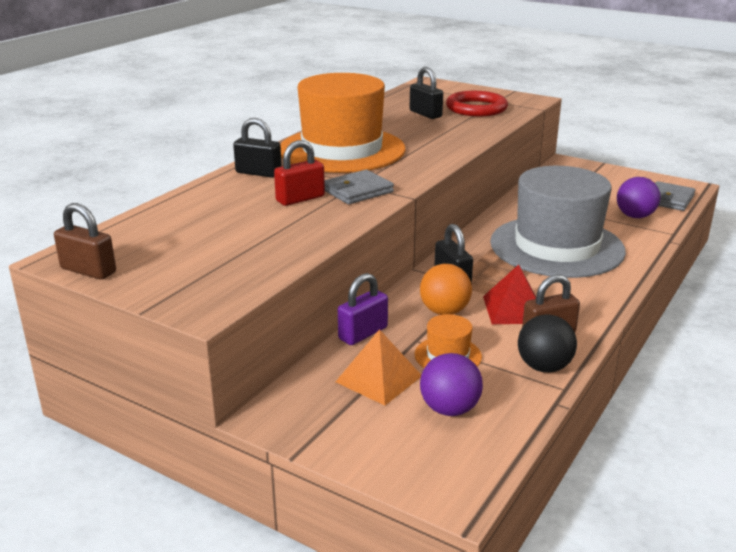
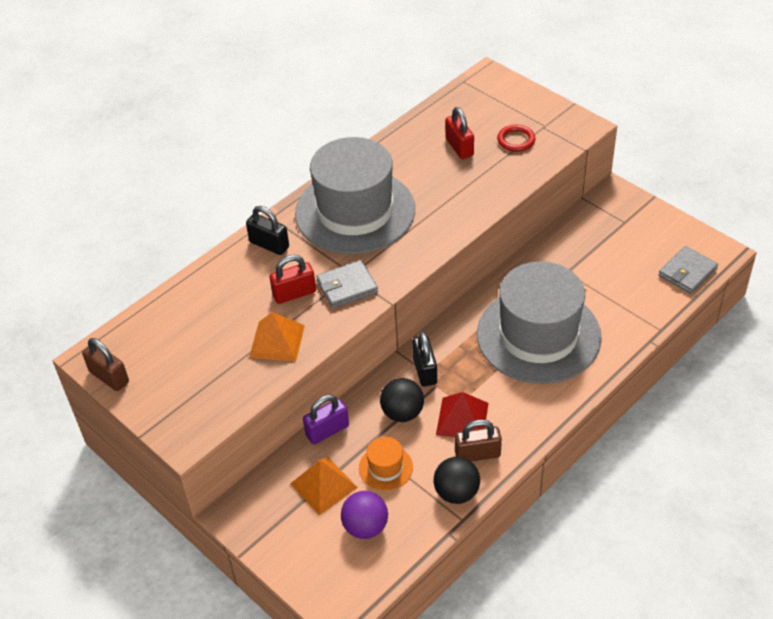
camera: 15 degrees right, 20 degrees up
orange hat [280,73,406,173] -> grey hat [295,137,415,254]
black padlock [410,67,443,119] -> red padlock [445,107,474,159]
orange ball [420,264,472,315] -> black ball [380,378,424,422]
red ring [446,91,508,116] -> red ring [497,125,535,152], size x0.59
purple ball [617,177,660,218] -> none
none -> orange pyramid [249,312,305,362]

